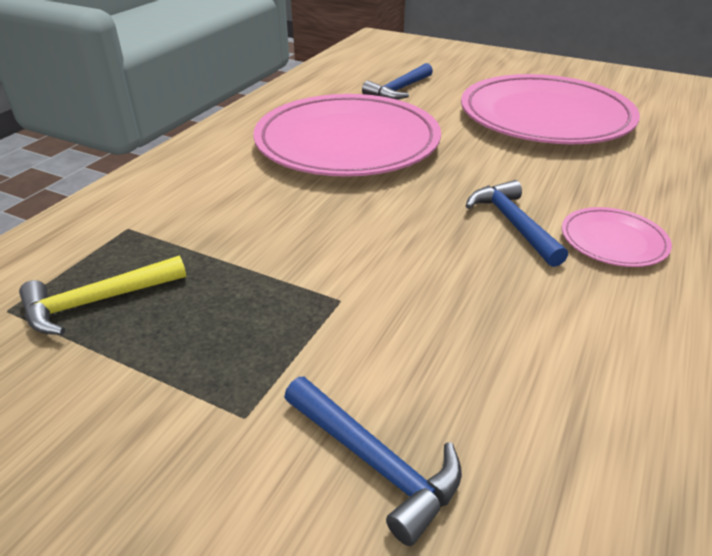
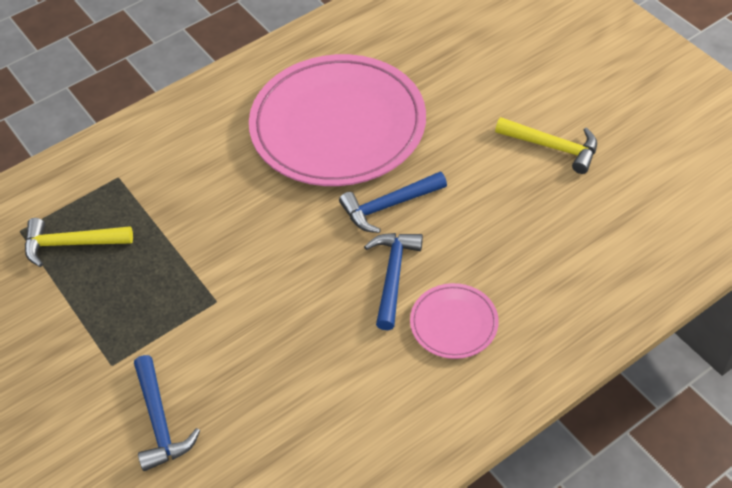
camera: 30 degrees right, 15 degrees up
blue hammer [362,63,433,100] -> blue hammer moved to [339,172,447,233]
pink plate [461,74,640,144] -> yellow hammer [495,117,597,174]

